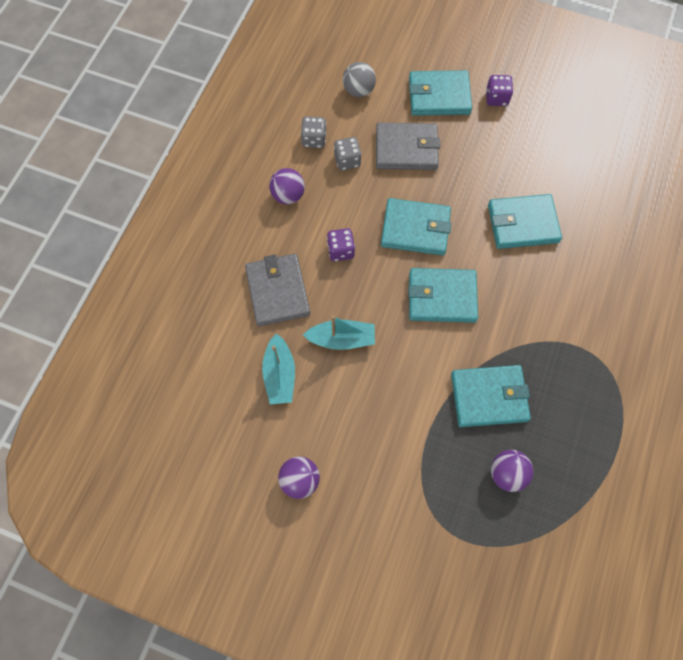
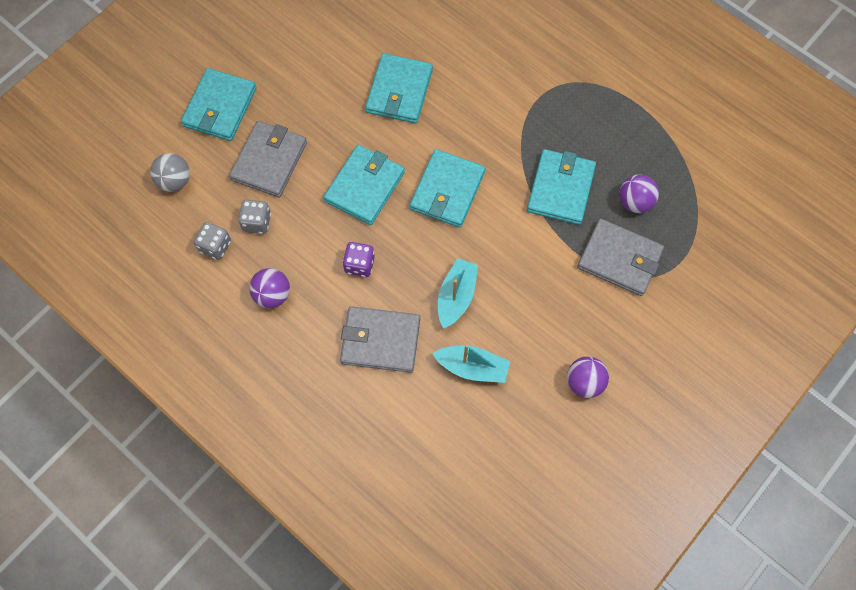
camera: 70 degrees left, 0 degrees up
purple dice [486,75,513,106] -> none
none -> grey wallet [577,218,664,296]

